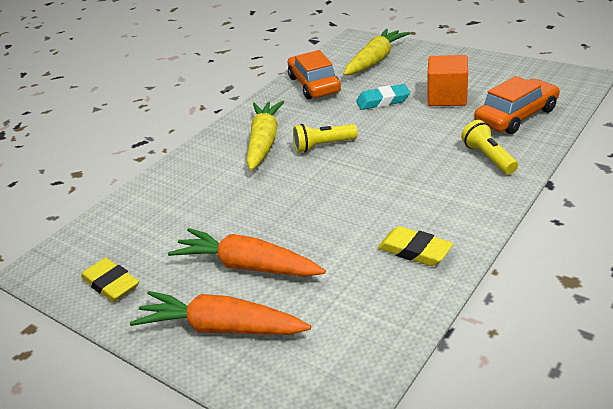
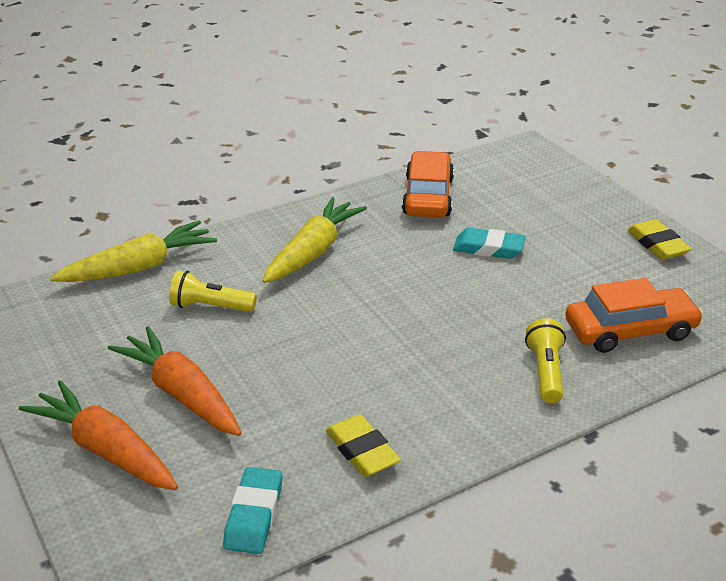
camera: 20 degrees right, 0 degrees up
yellow eraser [81,258,139,302] -> yellow eraser moved to [627,220,692,260]
yellow flashlight [293,124,358,152] -> yellow flashlight moved to [169,270,257,312]
yellow carrot [343,29,410,76] -> yellow carrot moved to [50,220,217,282]
orange cube [427,55,468,106] -> none
none -> turquoise eraser [223,467,282,554]

